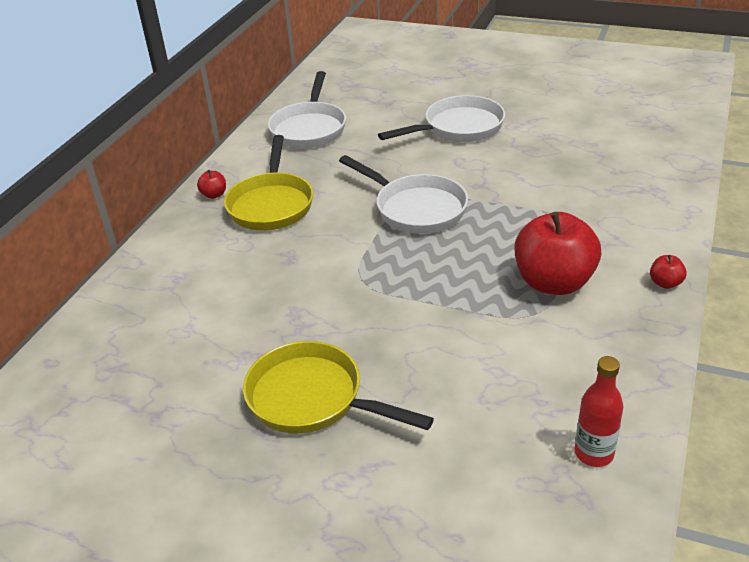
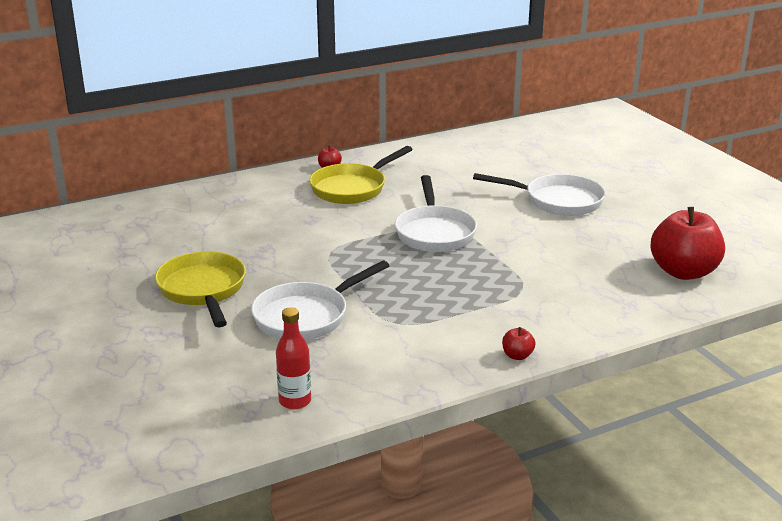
camera: 40 degrees right, 10 degrees down
white pan [268,71,346,148] -> white pan moved to [251,261,389,340]
red apple [515,212,601,295] -> red apple moved to [650,207,725,280]

